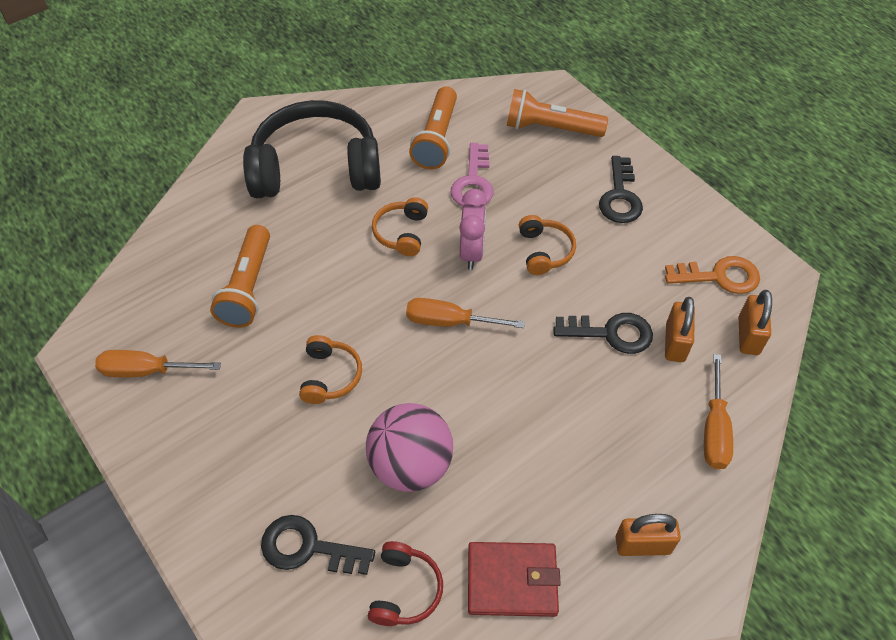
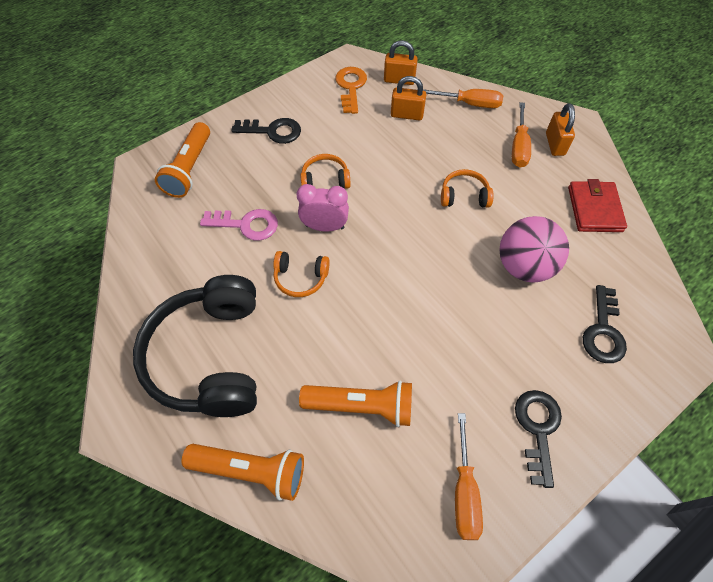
camera: 90 degrees left, 5 degrees up
orange headphones [299,335,362,404] -> orange headphones moved to [441,169,494,207]
red headphones [368,541,443,626] -> none
orange screwdriver [406,298,525,328] -> orange screwdriver moved to [512,102,531,168]
orange flashlight [409,86,457,169] -> orange flashlight moved to [182,444,304,501]
black key [553,313,653,354] -> black key moved to [515,390,562,488]

